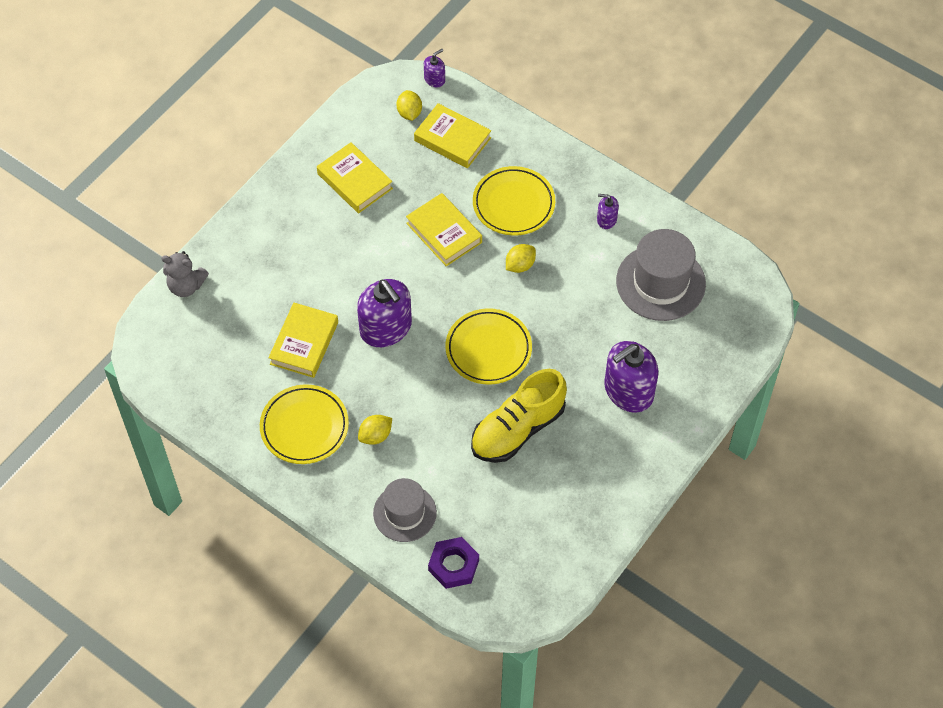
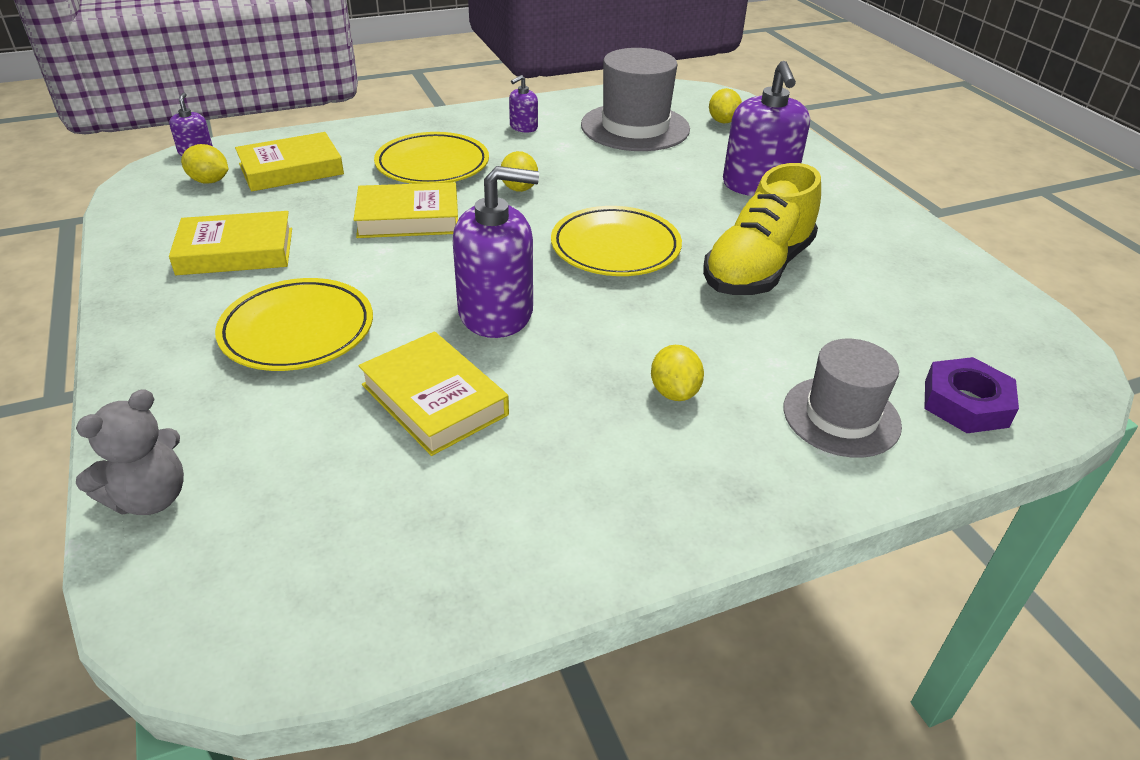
camera: 60 degrees left, 20 degrees down
yellow plate [260,384,349,464] -> yellow plate moved to [215,278,373,371]
yellow shoe [471,369,567,463] -> yellow shoe turned 45 degrees clockwise [703,163,821,295]
none -> yellow lemon [709,88,742,123]

